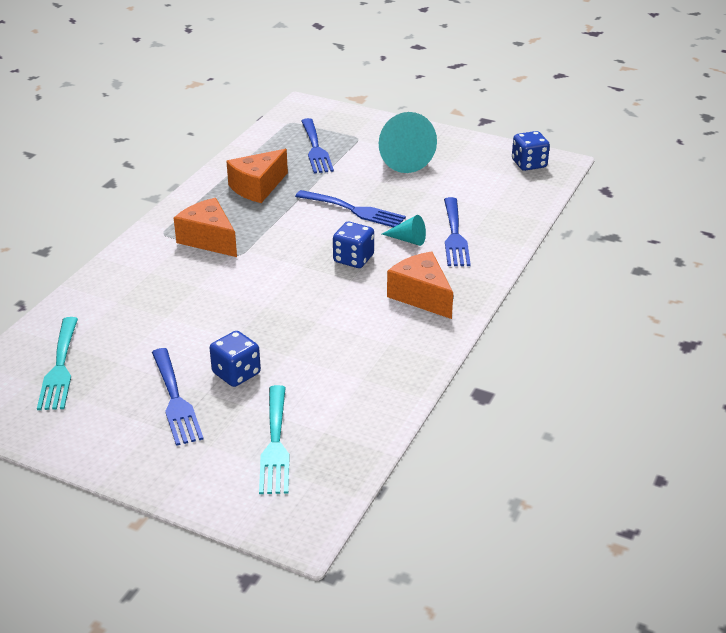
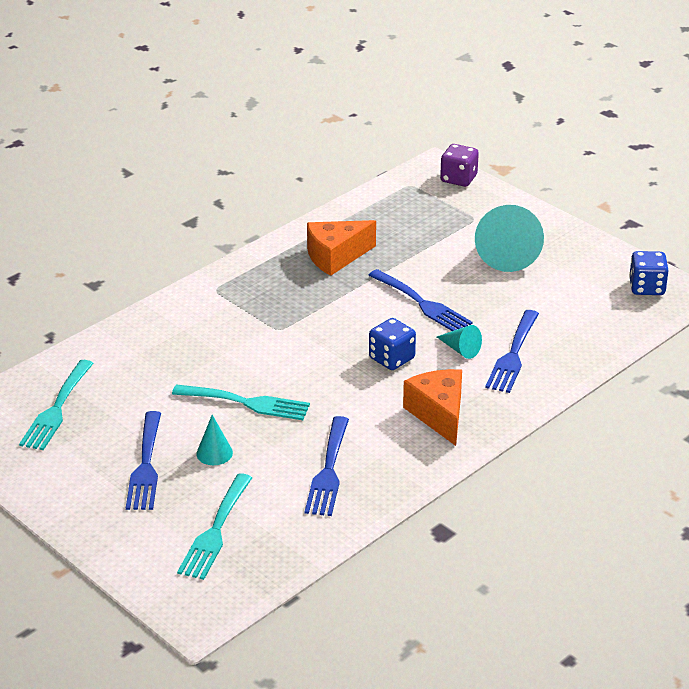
camera: 20 degrees right, 0 degrees up
orange cheese [174,198,237,257] -> none
blue dice [210,331,261,387] -> turquoise cone [196,415,233,465]
blue fork [301,118,334,173] -> blue fork moved to [305,416,349,516]
none -> turquoise fork [172,384,310,420]
none -> purple dice [440,144,479,187]

